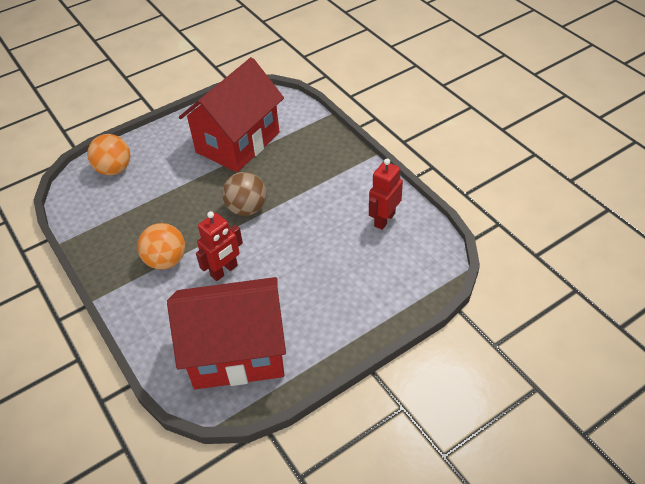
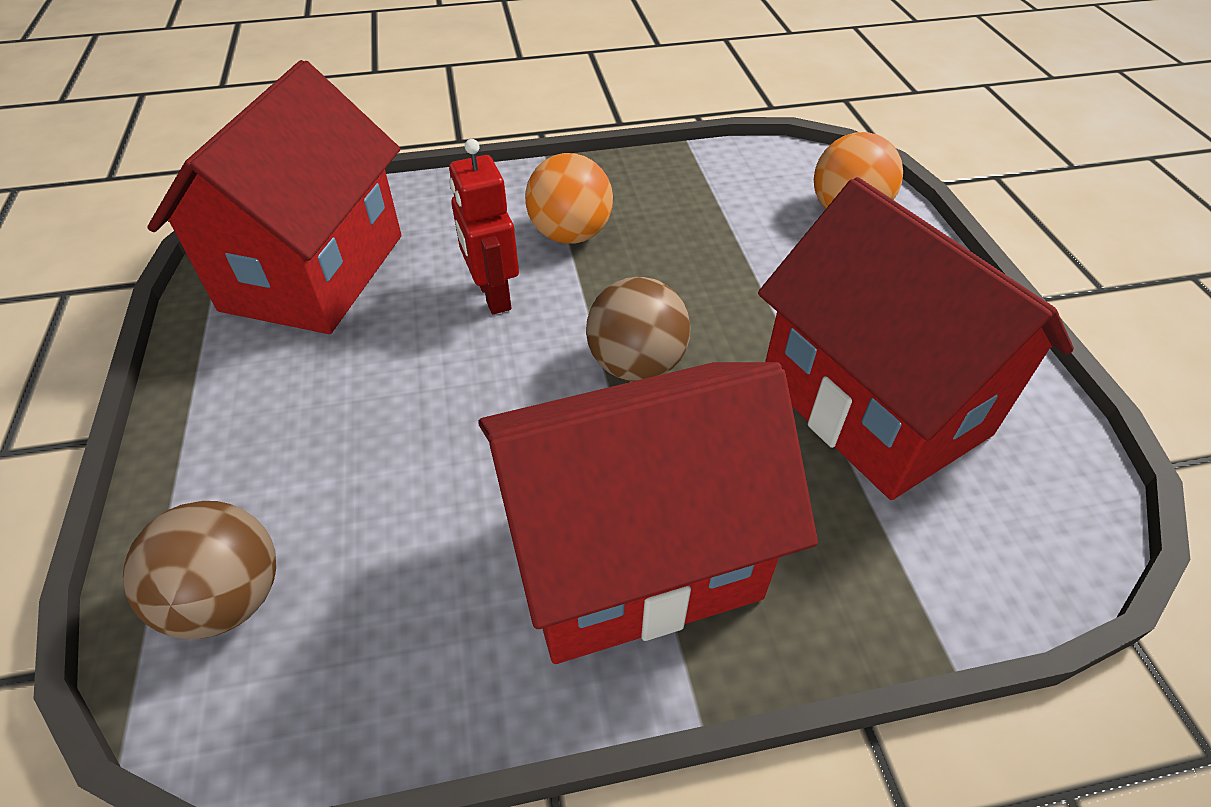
camera: 110 degrees right, 0 degrees up
red robot [369,159,403,230] -> none
none -> brown ball [123,501,276,639]
none -> red house [478,362,818,664]

